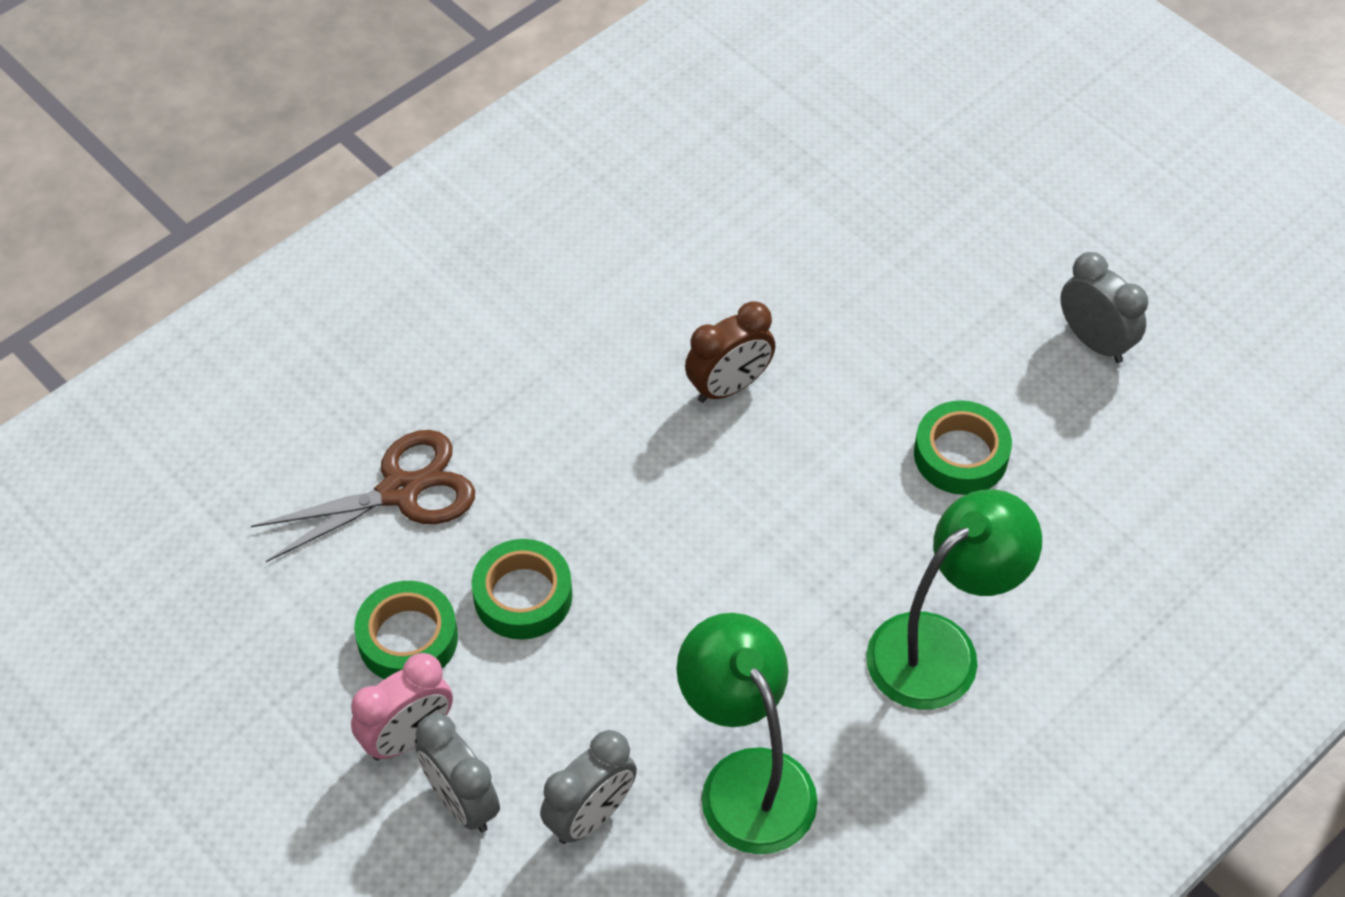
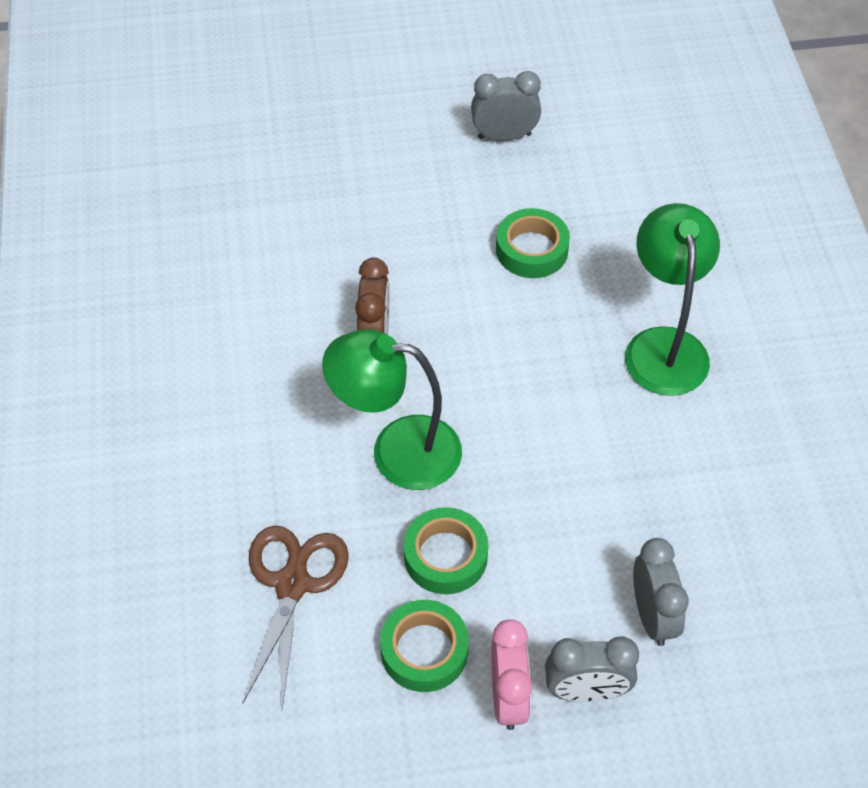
camera: 55 degrees left, 0 degrees up
green lamp [676,613,818,854] -> green lamp moved to [322,329,462,490]

